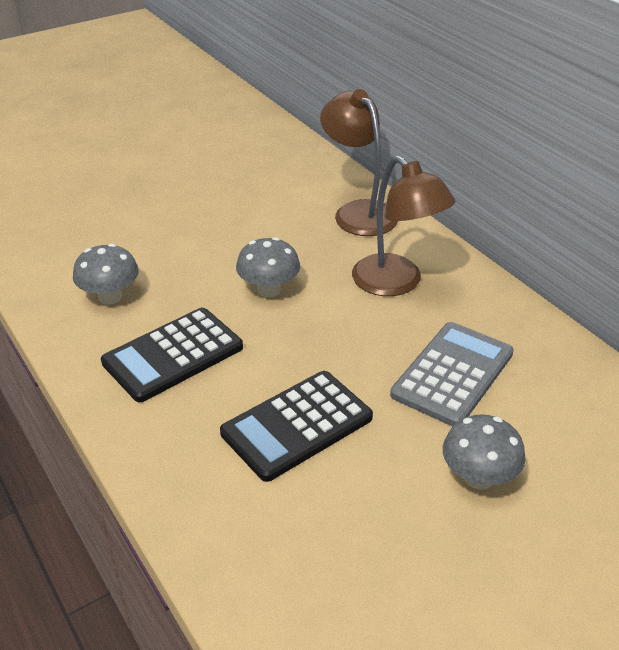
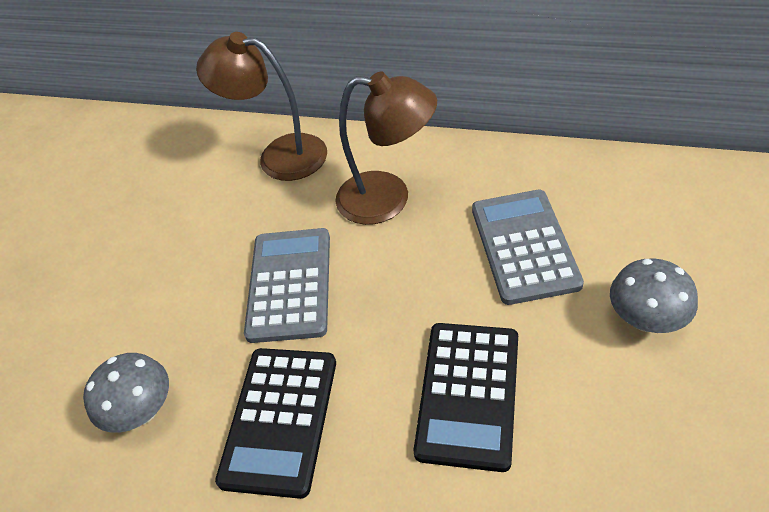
camera: 35 degrees left, 10 degrees up
grey mushroom [236,237,300,297] -> grey calculator [244,228,330,343]

